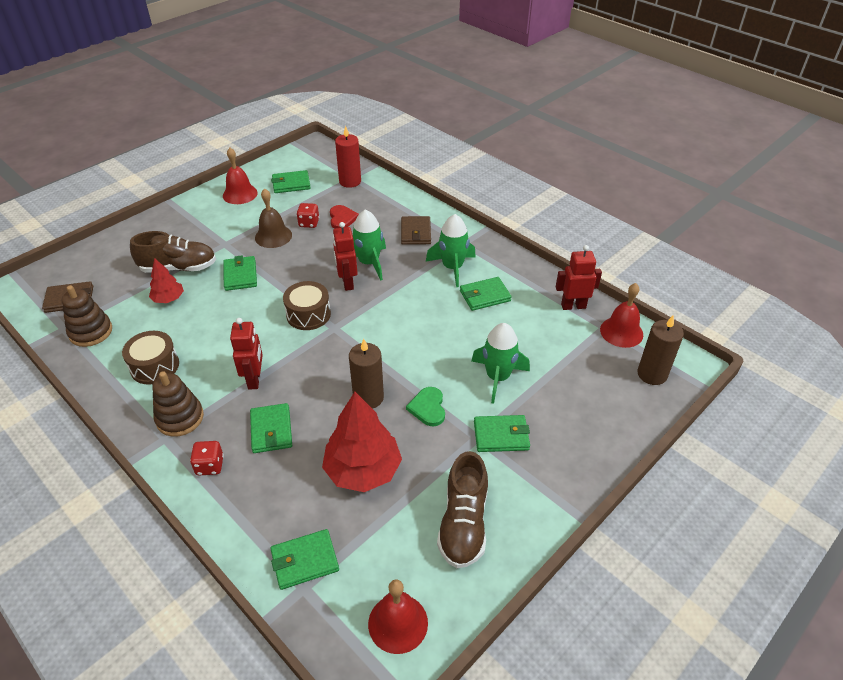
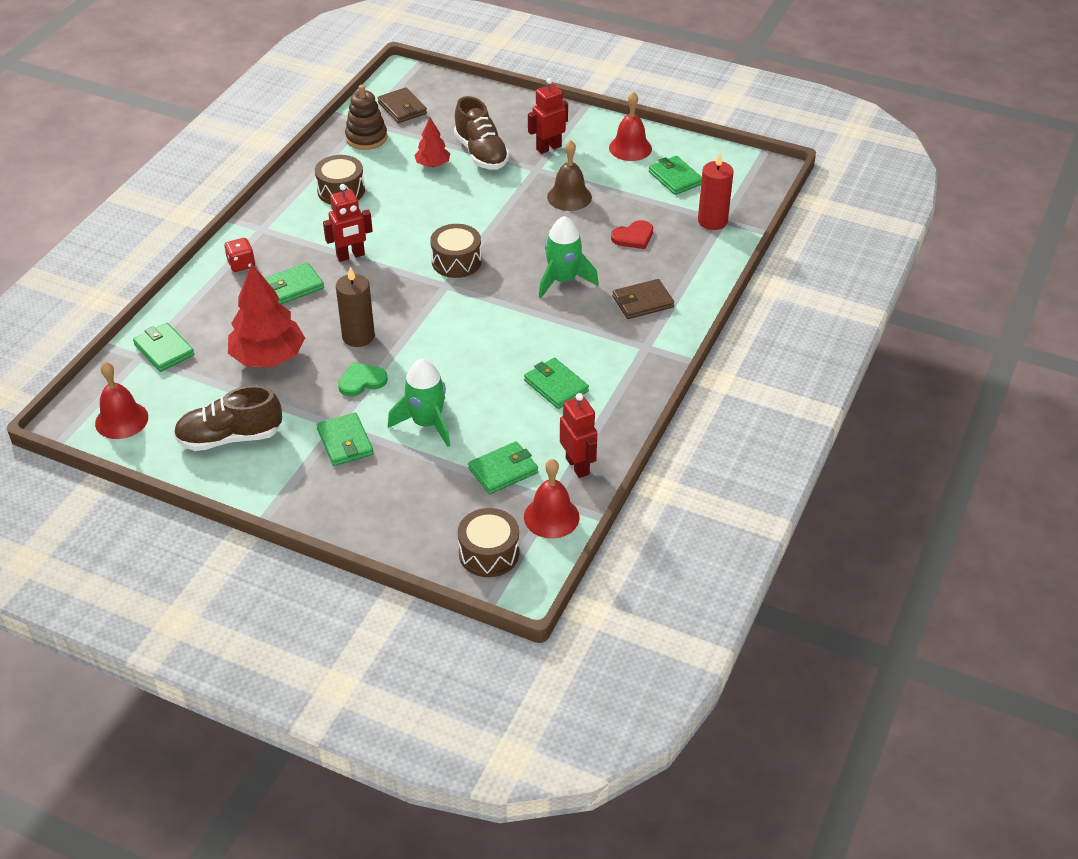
camera: 70 degrees right, 0 degrees up
brown stacking toy [152,371,204,437] -> none
green wallet [223,255,257,291] -> green wallet moved to [468,441,538,495]
red dice [296,203,319,228] -> none
red robot [333,222,358,291] -> red robot moved to [528,78,568,154]
green rocket [426,214,476,287] -> none
brown candle [637,316,684,385] -> brown drum [458,508,520,577]

